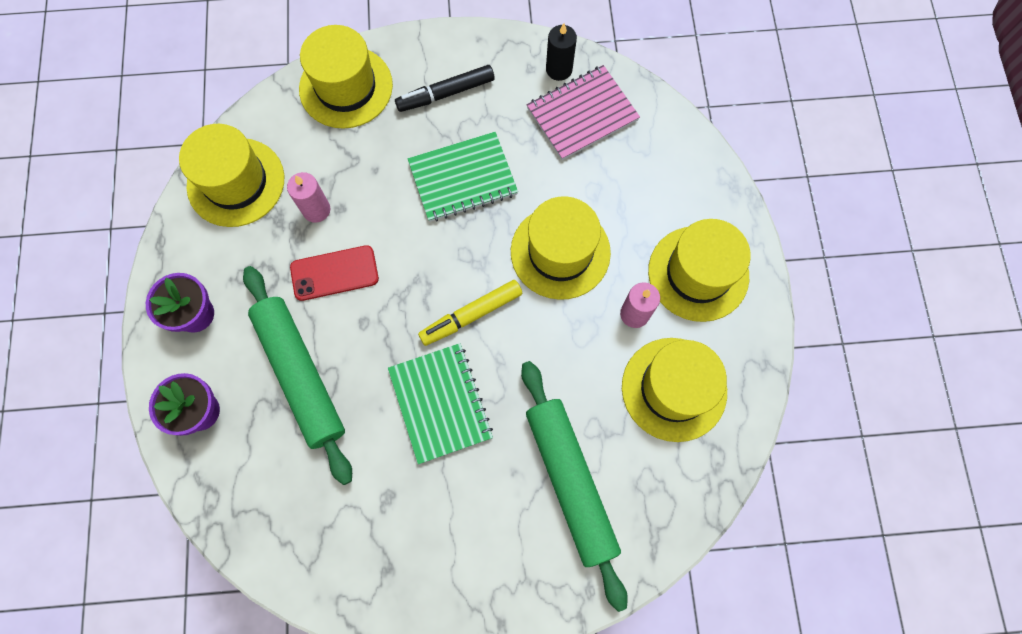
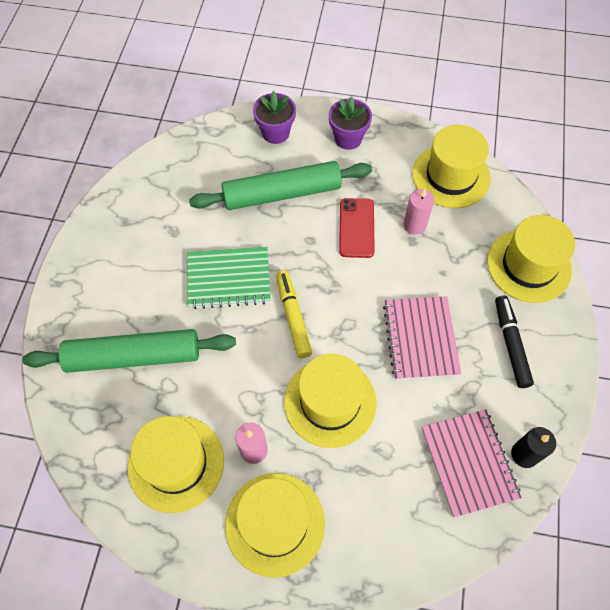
camera: 105 degrees right, 10 degrees down
green notebook [408,132,518,222] -> pink notebook [383,296,461,380]

